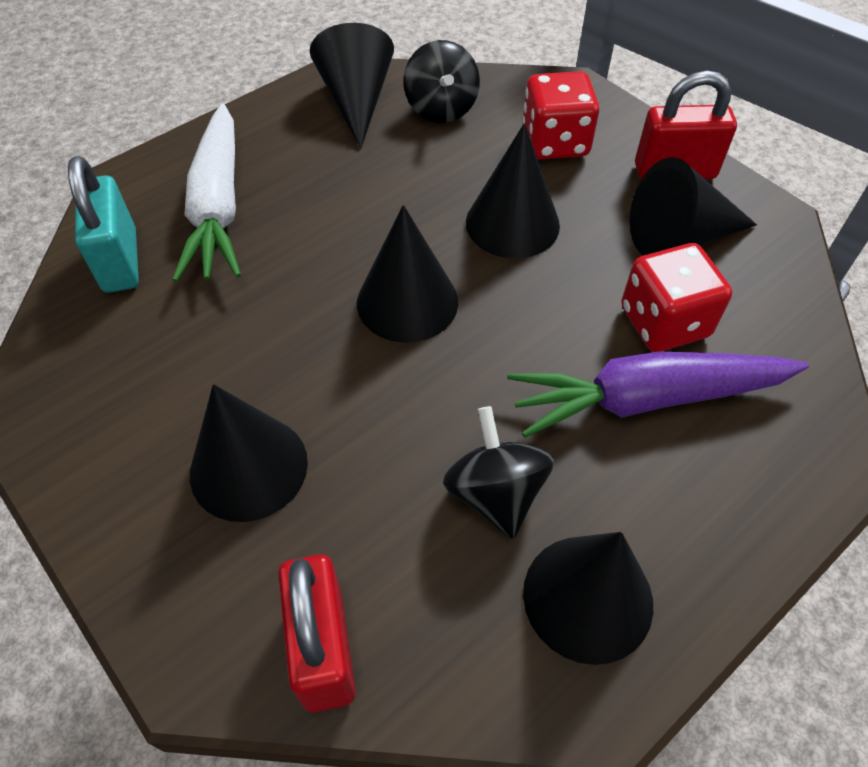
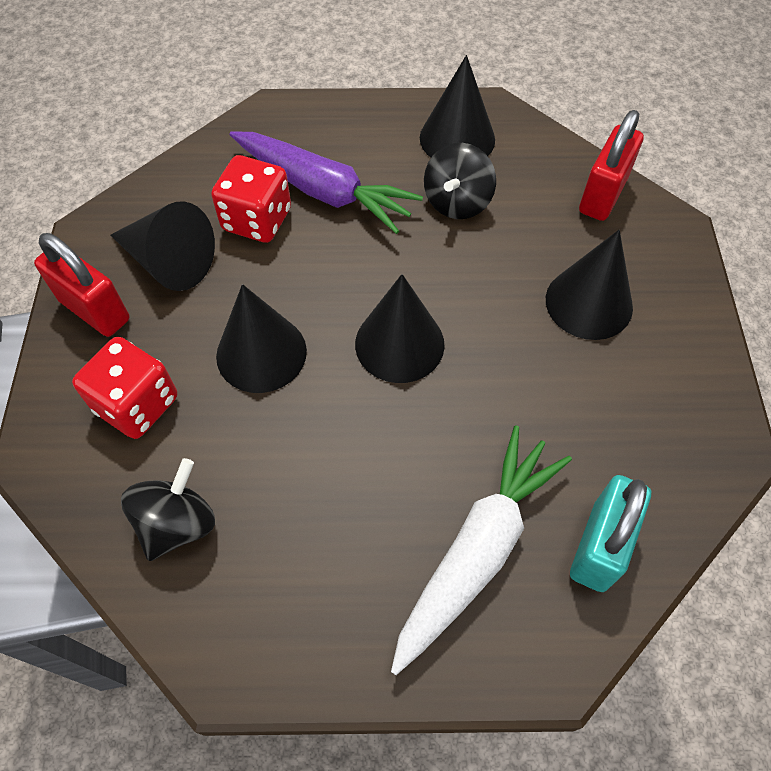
camera: 140 degrees left, 5 degrees up
black cone [310,23,394,149] -> none

